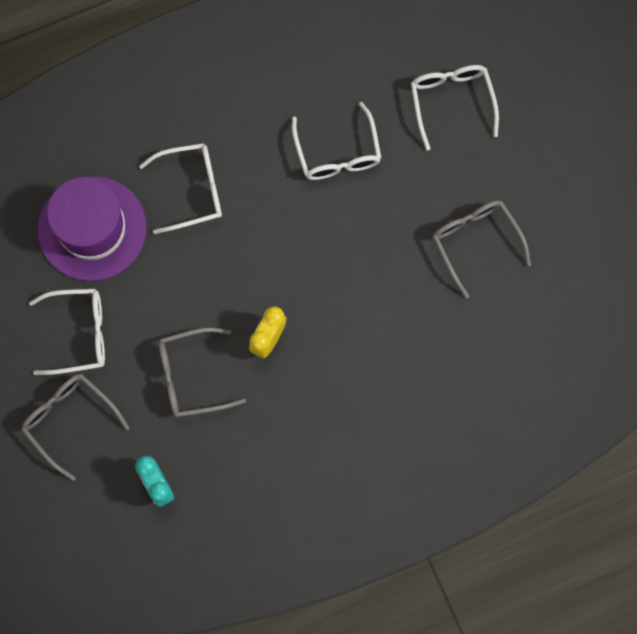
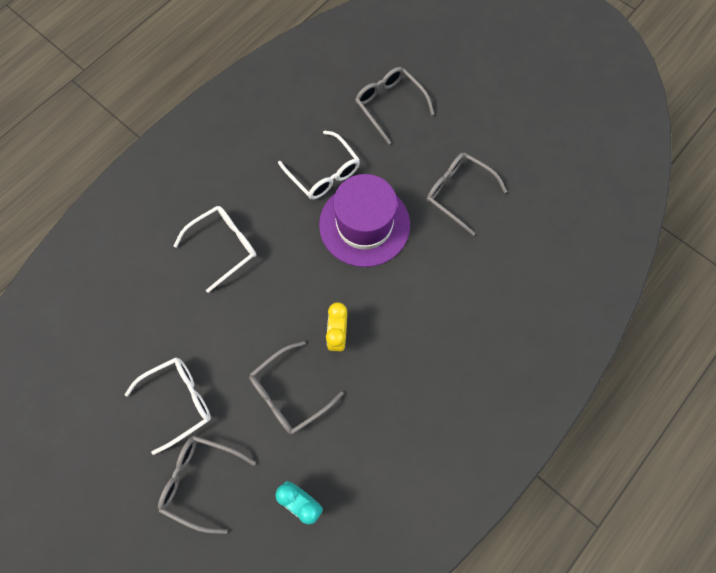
camera: 25 degrees left, 5 degrees down
purple hat [38,176,147,281] -> purple hat moved to [319,174,410,267]
white glasses [411,65,499,151] -> grey glasses [355,67,434,144]

